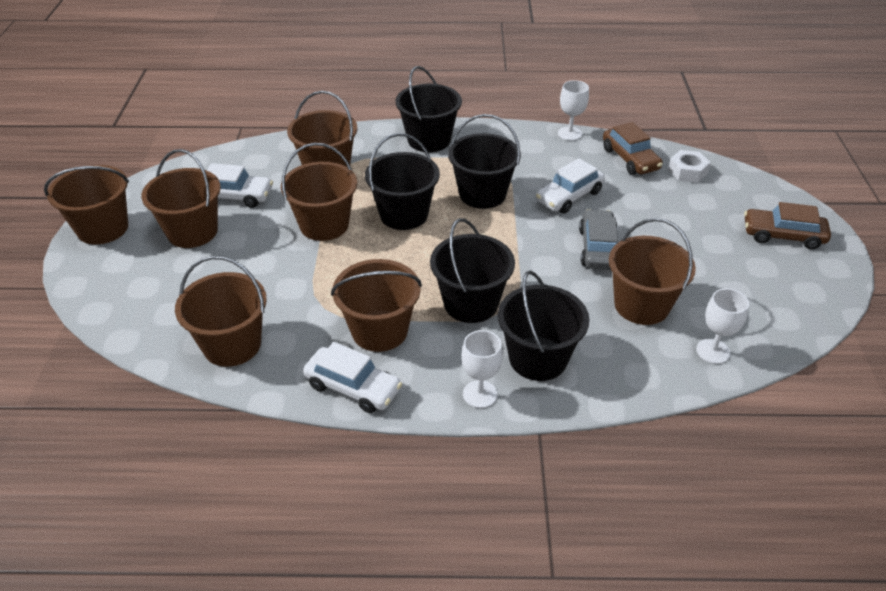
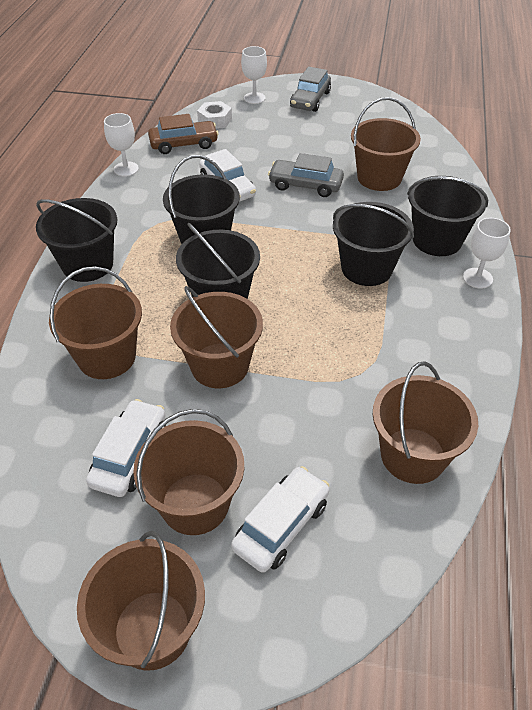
camera: 80 degrees left, 5 degrees up
white car [303,342,402,413] -> white car moved to [231,466,329,573]
brown bucket [331,259,422,352] -> none
white goblet [696,288,749,364] -> white goblet moved to [241,46,267,104]
brown car [744,202,831,249] -> grey car [290,67,331,112]

